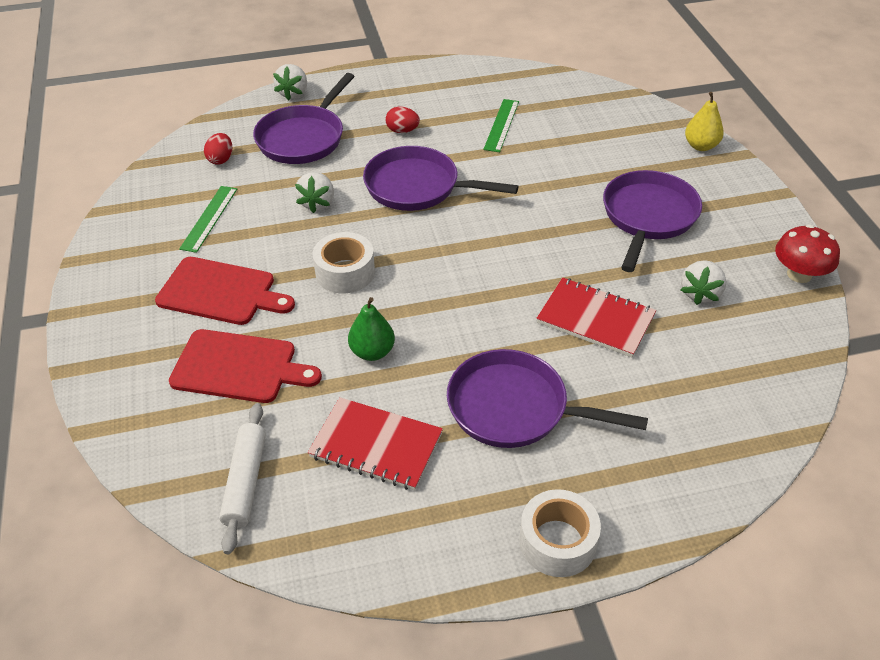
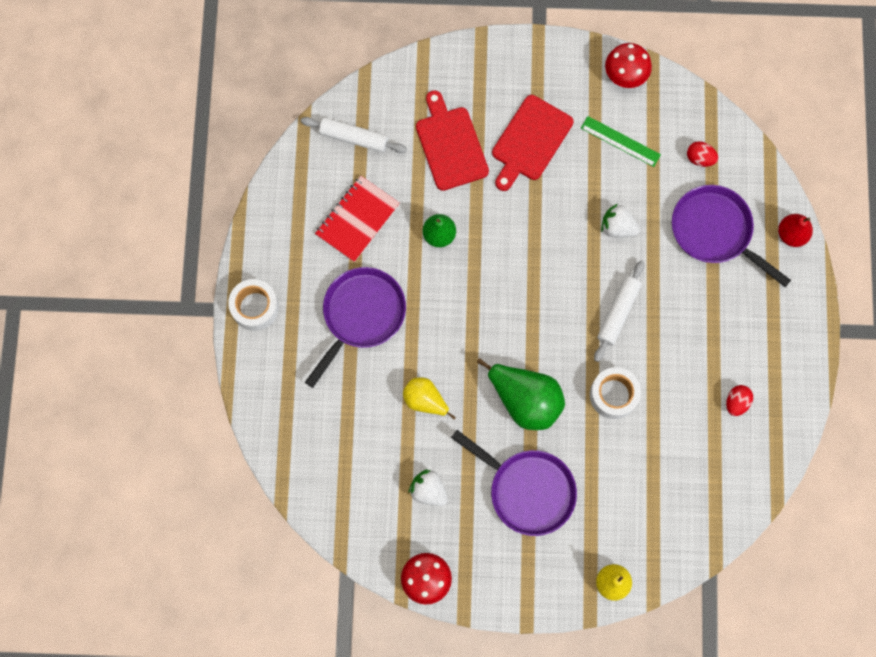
camera: 105 degrees right, 30 degrees up
red cutting board [169,329,322,403] -> red cutting board turned 135 degrees clockwise [416,90,489,191]
white strawberry [273,64,307,101] -> red pear [778,214,813,247]
white tape [312,232,375,293] -> white tape moved to [590,367,641,419]
purple pan [363,146,519,211] -> white rolling pin [594,260,645,362]
red egg [385,107,420,133] -> red egg moved to [726,385,753,416]
green ruler [483,99,519,152] -> none
red notebook [536,277,656,357] -> yellow pear [403,377,456,420]
none -> green pear [477,358,565,430]
none -> red mushroom [605,43,652,88]

